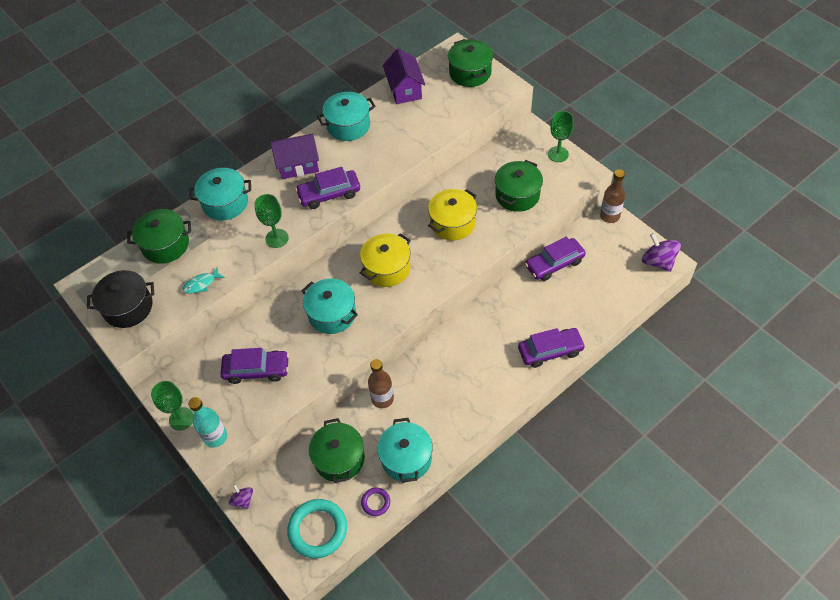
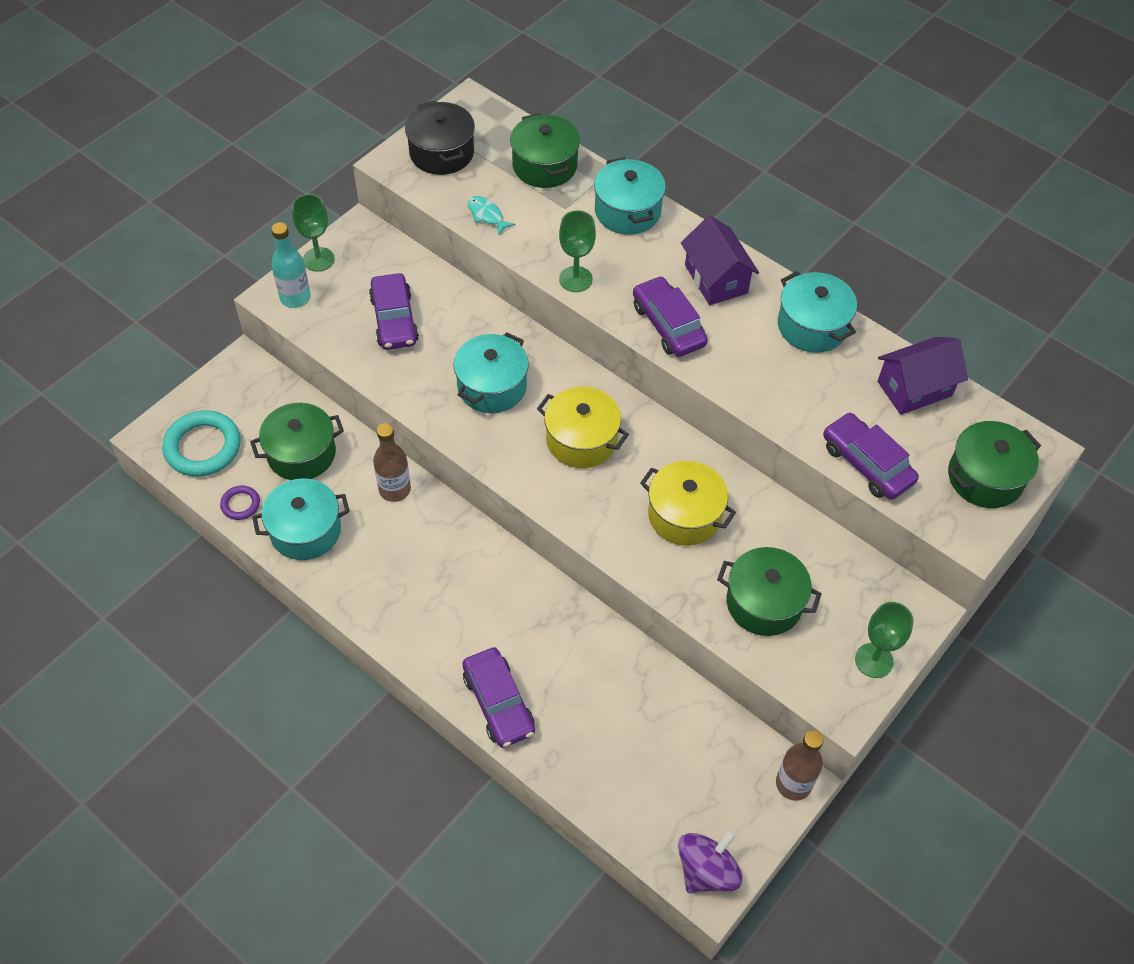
camera: 75 degrees right, 0 degrees up
purple spinning top [229,484,253,509] -> none
purple car [525,237,586,281] -> purple car moved to [823,412,919,500]

